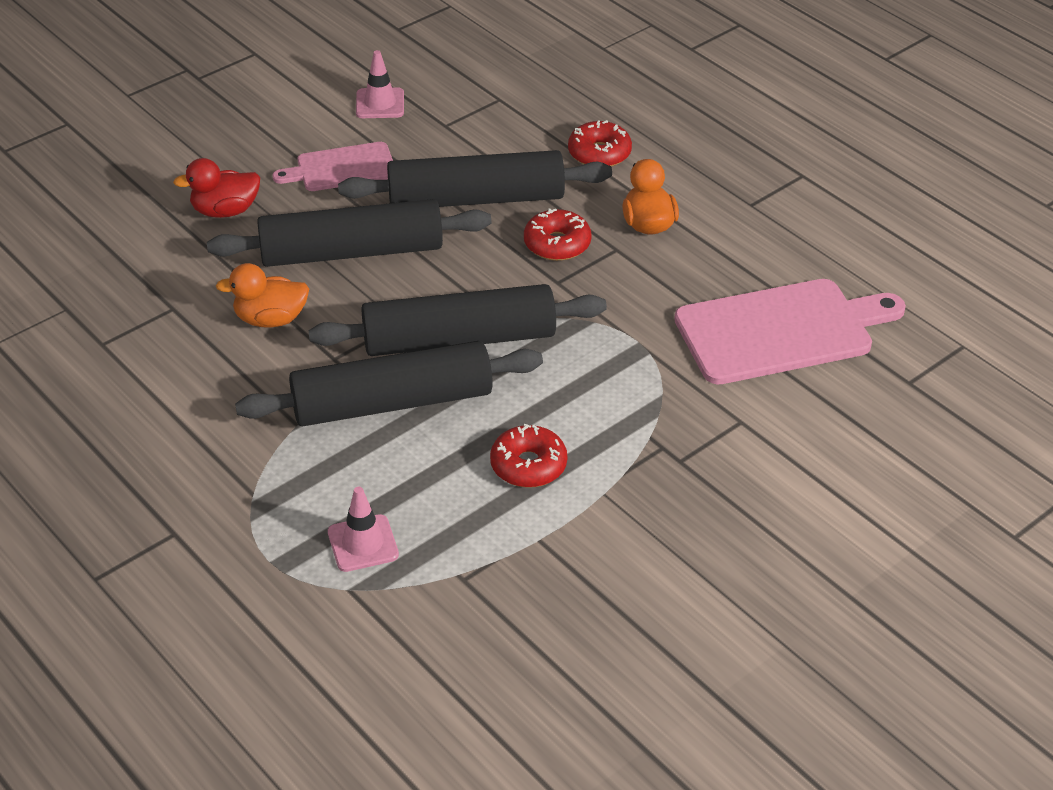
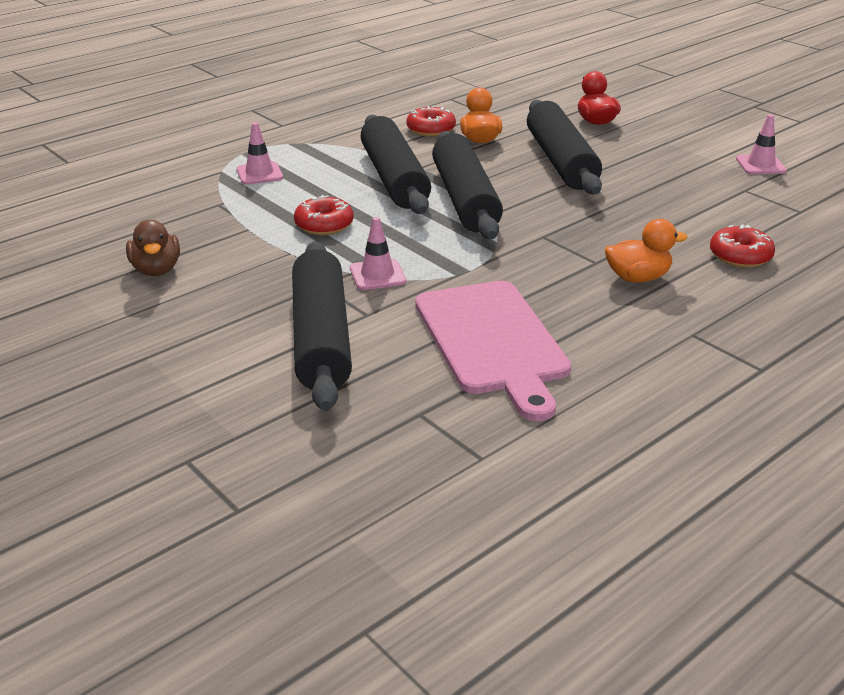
camera: 90 degrees right, 10 degrees down
pink cutting board [273,142,393,191] -> none
black rolling pin [338,150,612,207] -> black rolling pin moved to [292,241,352,411]
red donut [524,208,592,261] -> red donut moved to [406,105,456,137]
none -> brown duck [126,220,180,276]
none -> pink traffic cone [350,217,406,290]

